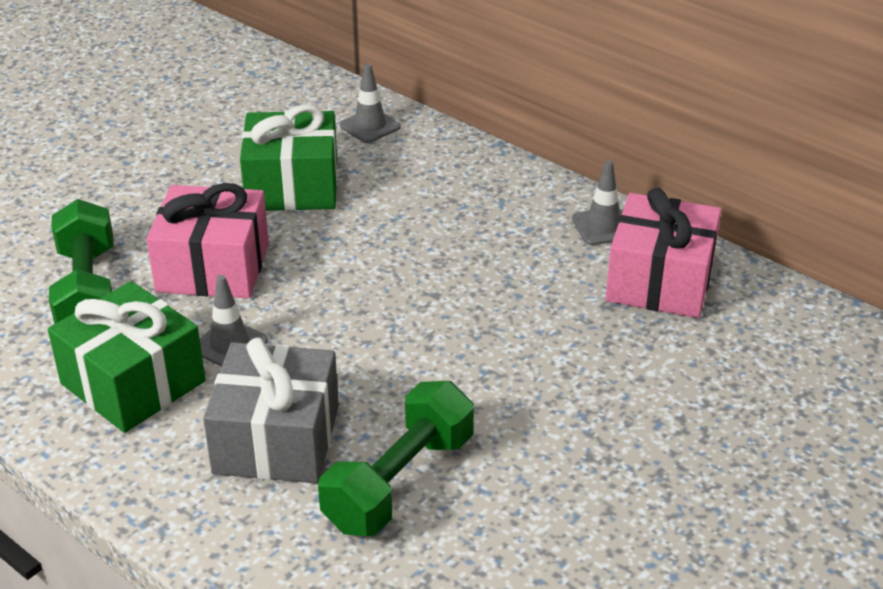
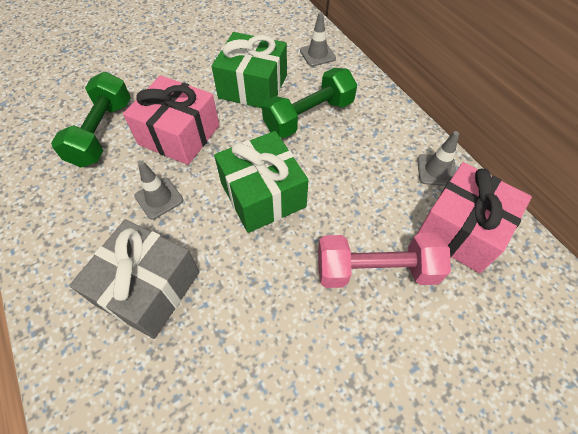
camera: 20 degrees right, 20 degrees up
green gift [48,281,206,433] -> green gift moved to [214,131,308,233]
green dumbbell [318,381,474,536] -> green dumbbell moved to [262,68,357,138]
none -> pink dumbbell [318,232,451,288]

